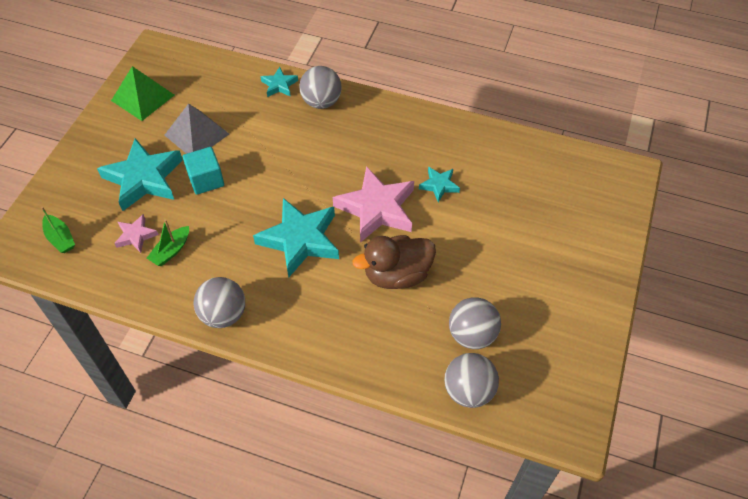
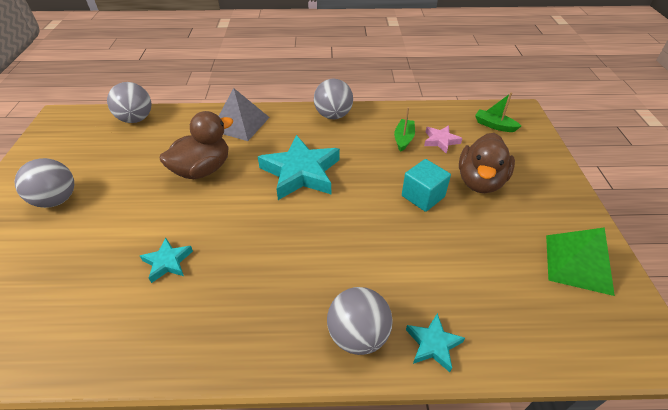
camera: 160 degrees right, 10 degrees down
turquoise star [97,138,183,211] -> brown duck [459,133,515,193]
grey pyramid [164,103,229,154] -> grey pyramid moved to [219,88,270,141]
pink star [333,166,414,243] -> none
grey ball [449,297,501,349] -> grey ball moved to [14,158,74,208]

